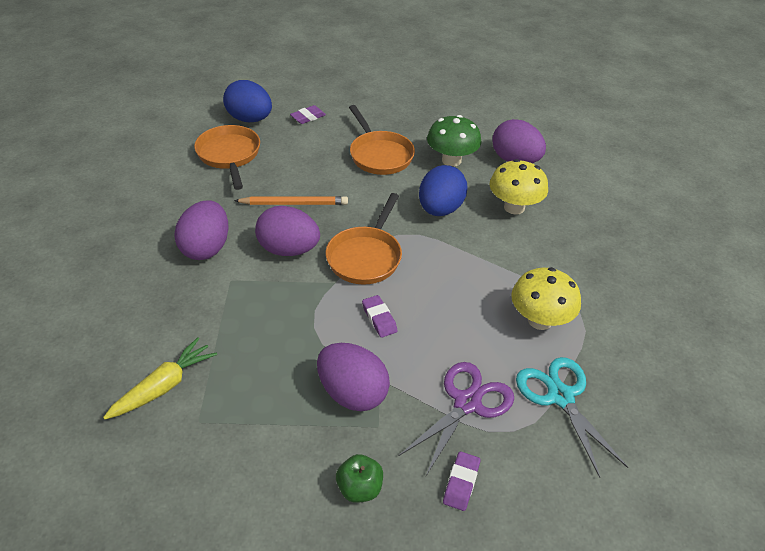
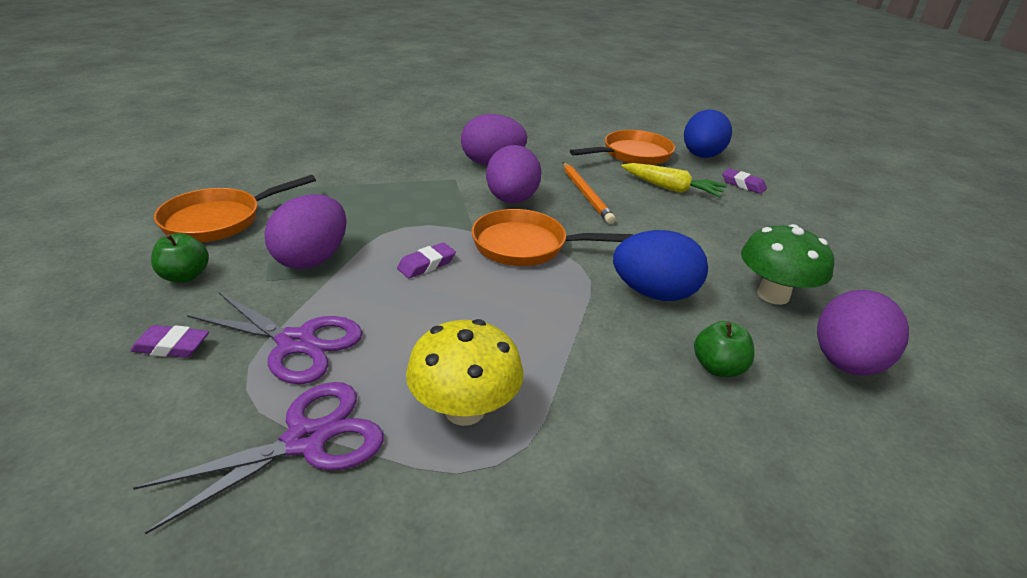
camera: 75 degrees right, 10 degrees down
yellow carrot [103,337,217,419] -> yellow carrot moved to [621,163,727,198]
orange pan [349,105,415,175] -> orange pan moved to [154,175,316,242]
yellow mushroom [490,159,548,215] -> green apple [694,321,754,377]
turquoise scissors [516,357,629,478] -> purple scissors [133,382,384,534]

